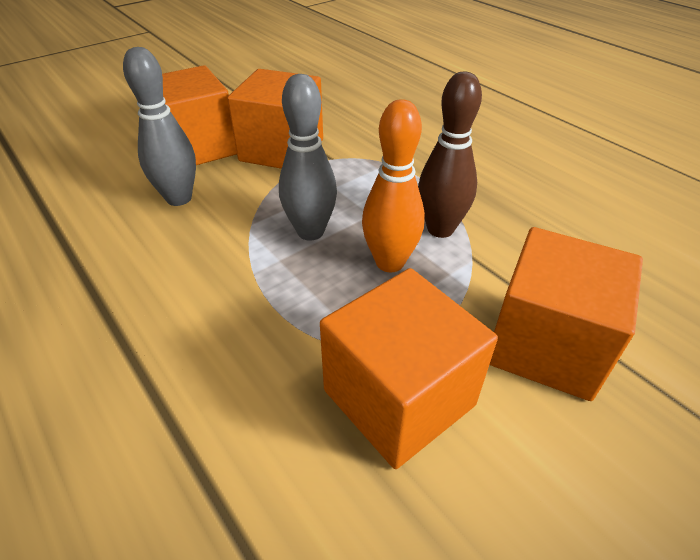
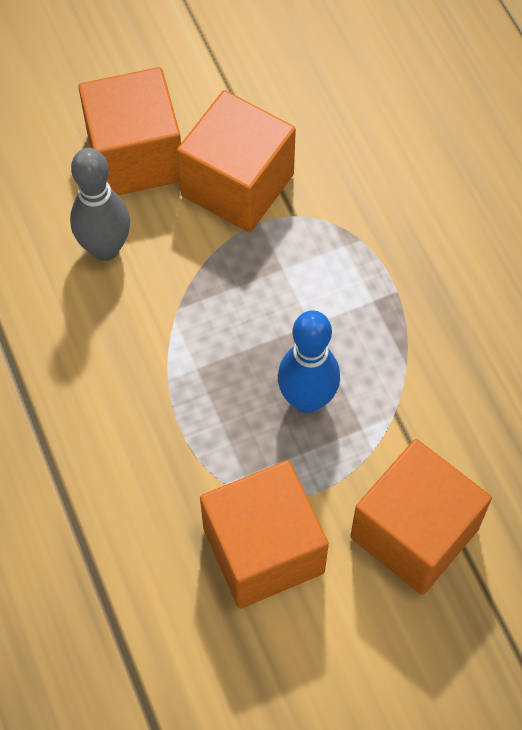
camera: 15 degrees right, 20 degrees up
grey bowling pin [279,74,337,241] -> none
orange bowling pin [362,99,425,272] -> blue bowling pin [278,310,340,413]
brown bowling pin [418,72,482,238] -> none

